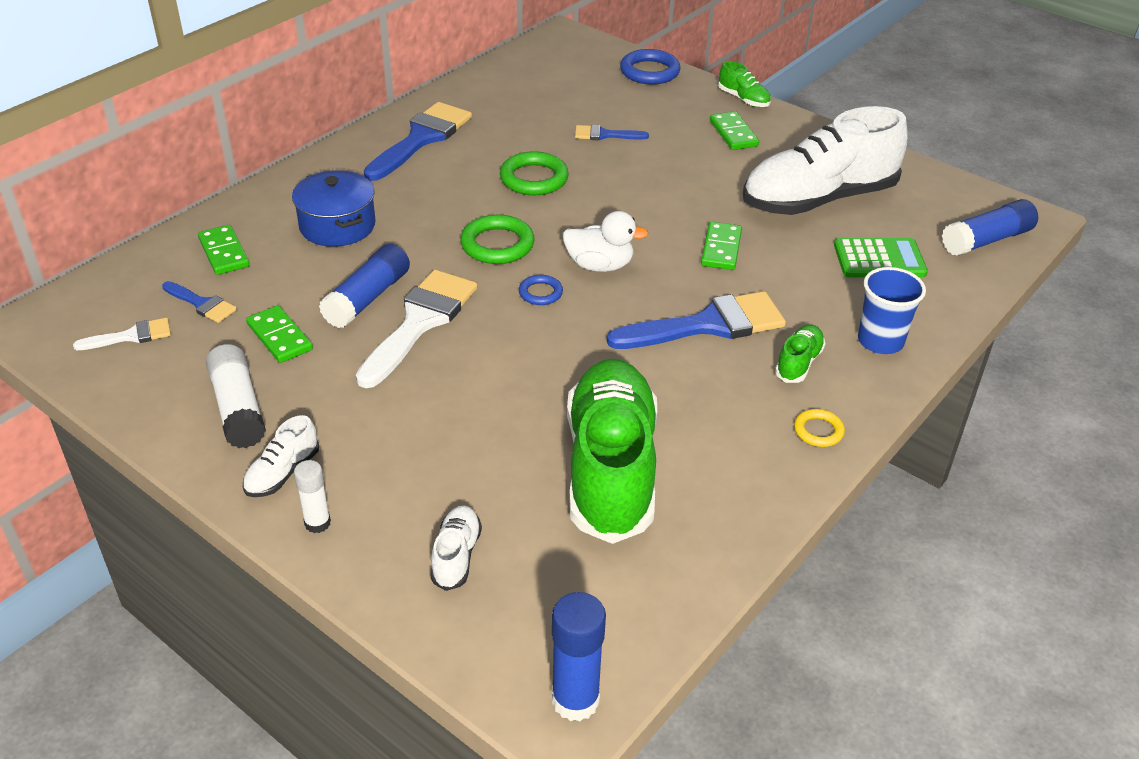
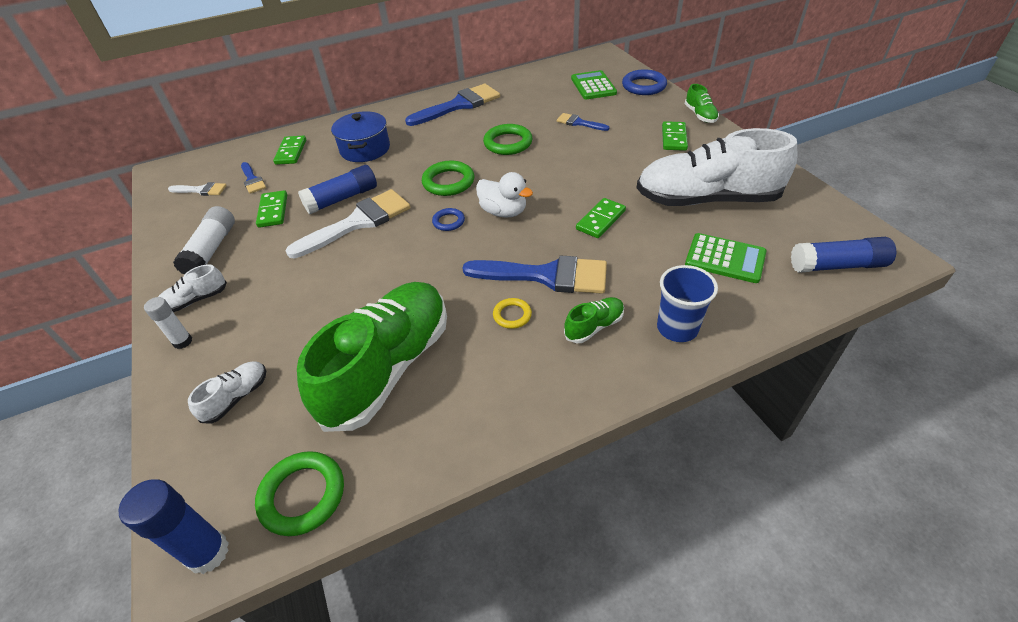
camera: 30 degrees right, 5 degrees up
yellow ring [794,409,845,447] -> yellow ring moved to [493,298,532,329]
none -> green ring [255,451,344,536]
none -> green calculator [571,70,617,99]

